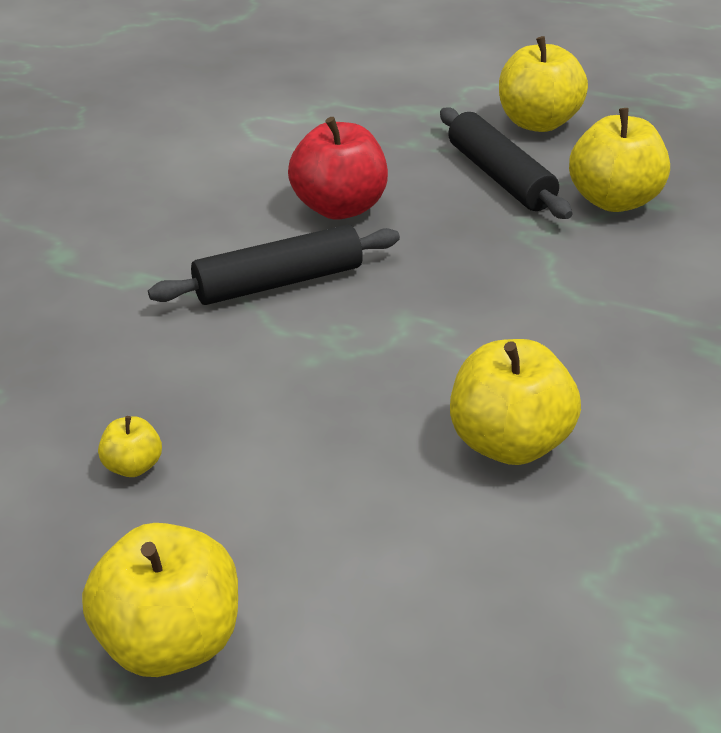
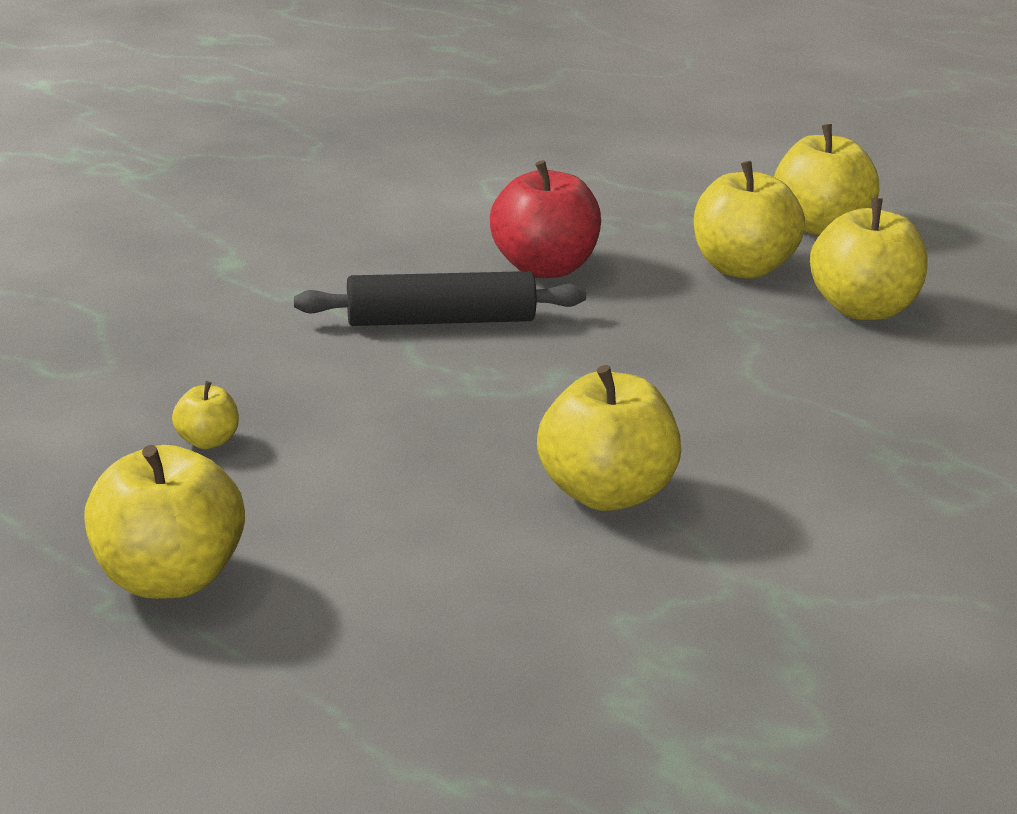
camera: 15 degrees right, 10 degrees down
black rolling pin [440,108,573,219] -> yellow apple [694,161,805,279]

